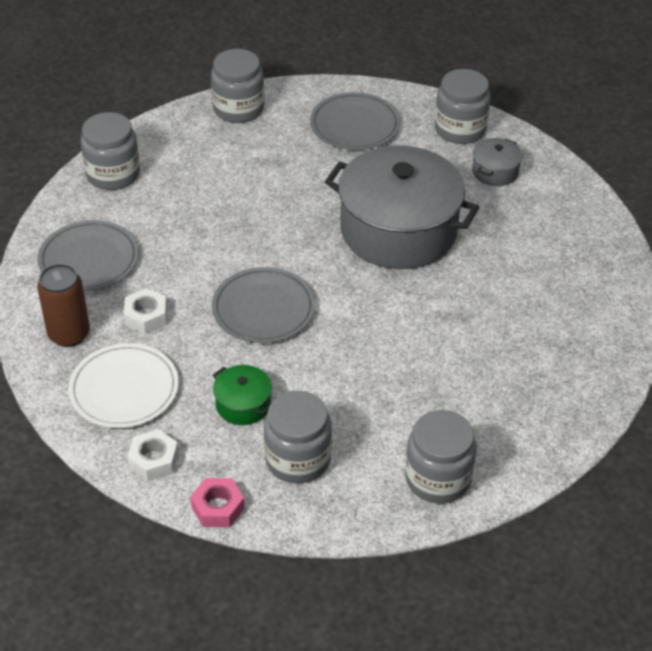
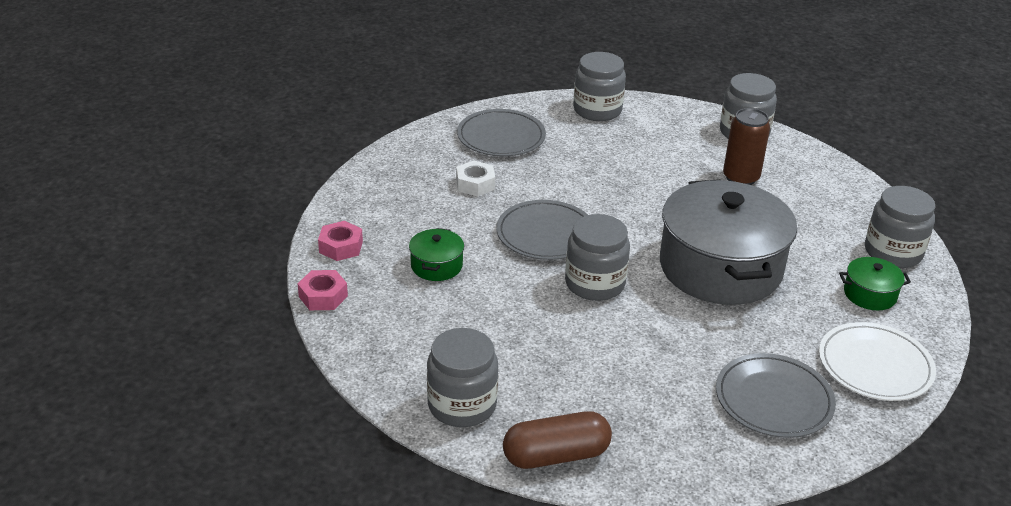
camera: 55 degrees right, 10 degrees down
brown can [37,264,90,347] -> brown can moved to [723,108,770,185]
white plate [68,343,179,428] -> white plate moved to [819,322,936,401]
white nut [127,429,179,481] -> pink nut [318,221,363,261]
grey jar [264,391,332,483] -> grey jar moved to [565,214,630,301]
grey plate [310,92,400,150] -> grey plate moved to [716,353,836,438]
grey pot [472,138,523,186] -> green pot [839,257,911,310]
none -> brown capsule [503,411,612,469]

